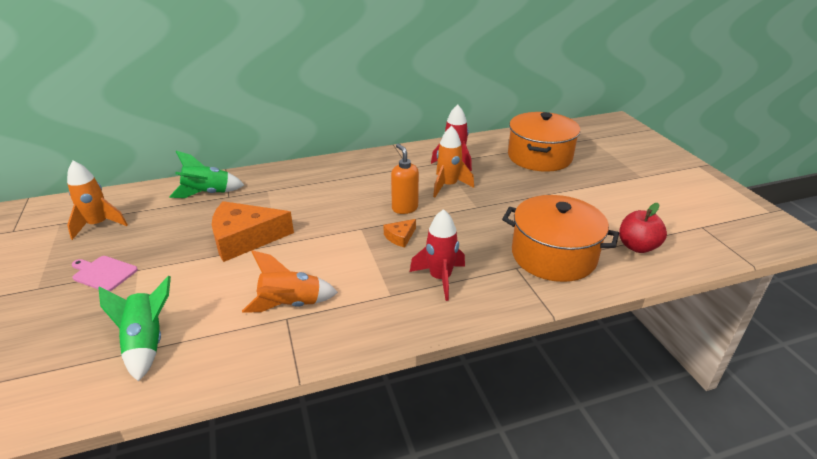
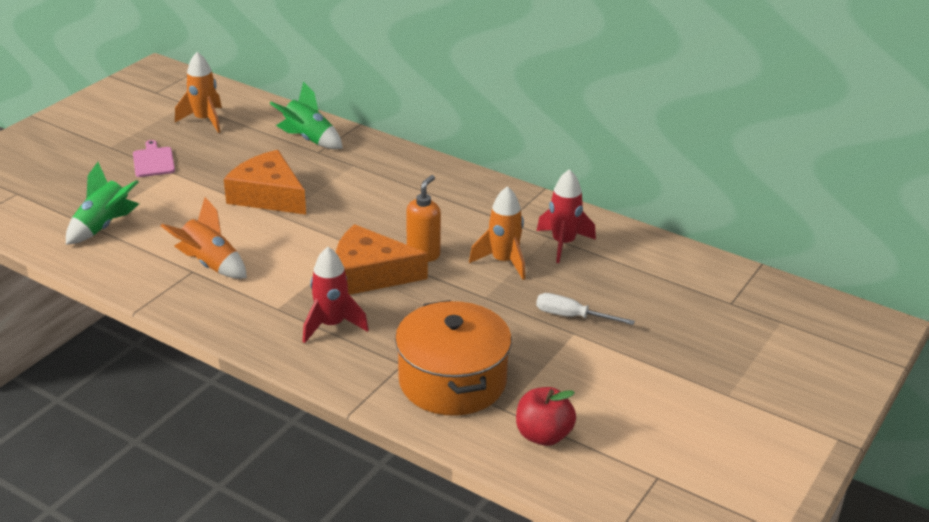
camera: 50 degrees right, 0 degrees up
orange cheese [383,219,416,248] -> orange cheese [336,224,428,295], size x2.19
orange pot [508,112,580,172] -> none
none -> white screwdriver [536,293,635,325]

